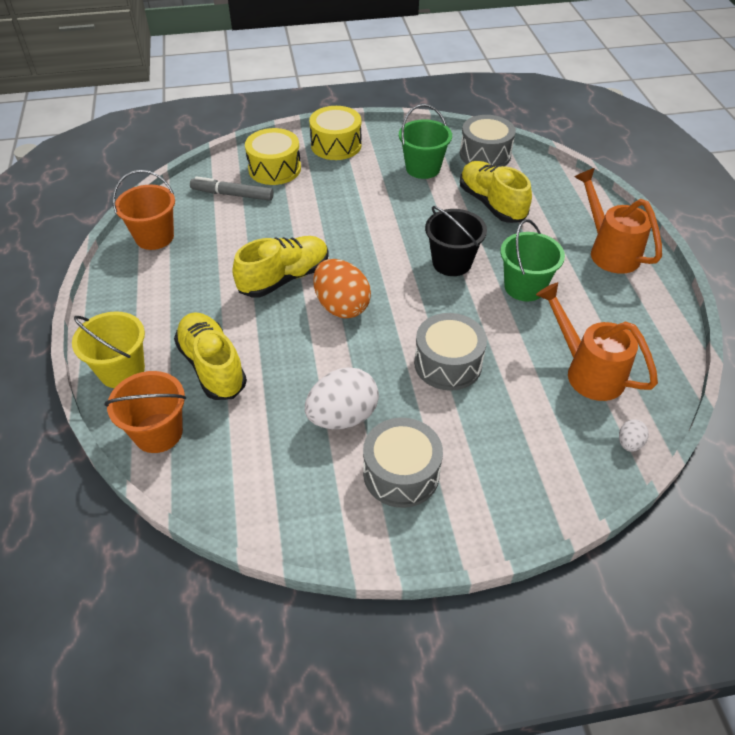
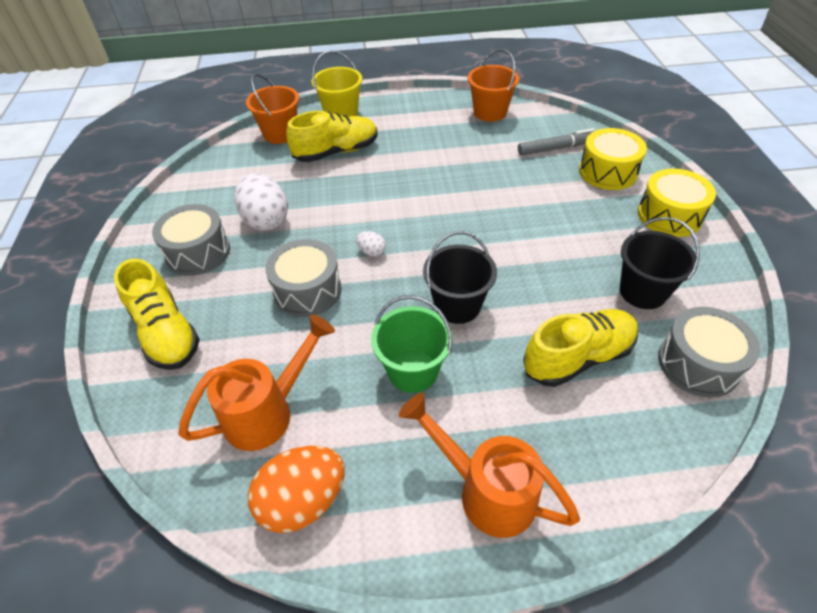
camera: 95 degrees right, 0 degrees up
grey marker [190,176,274,201] -> grey marker turned 60 degrees clockwise [518,128,595,155]
yellow shoe [232,236,329,298] -> yellow shoe moved to [114,259,200,370]
orange egg [313,259,371,318] -> orange egg moved to [248,446,345,533]
green bucket [399,104,452,179] -> black bucket [620,217,700,309]
orange watering can [575,168,662,274] -> orange watering can turned 120 degrees counterclockwise [399,393,580,538]
white egg [619,419,649,452] -> white egg moved to [356,231,386,257]

